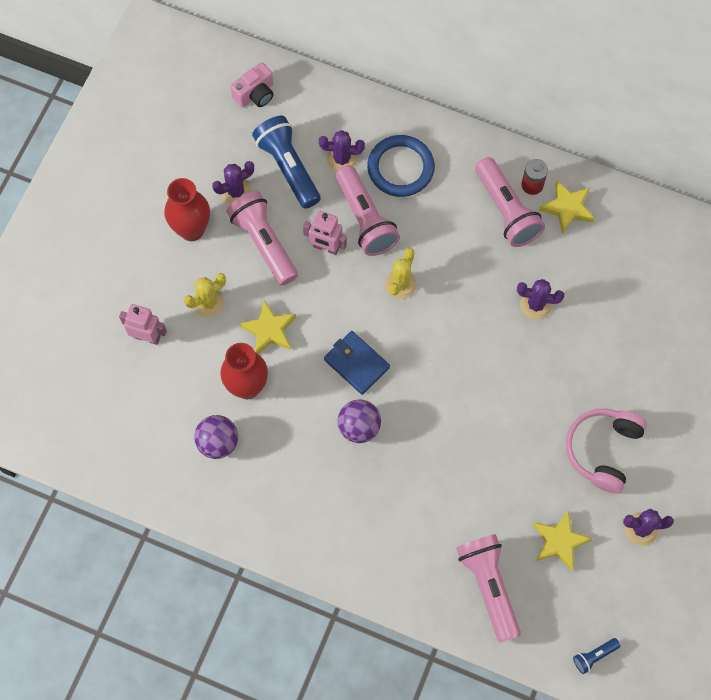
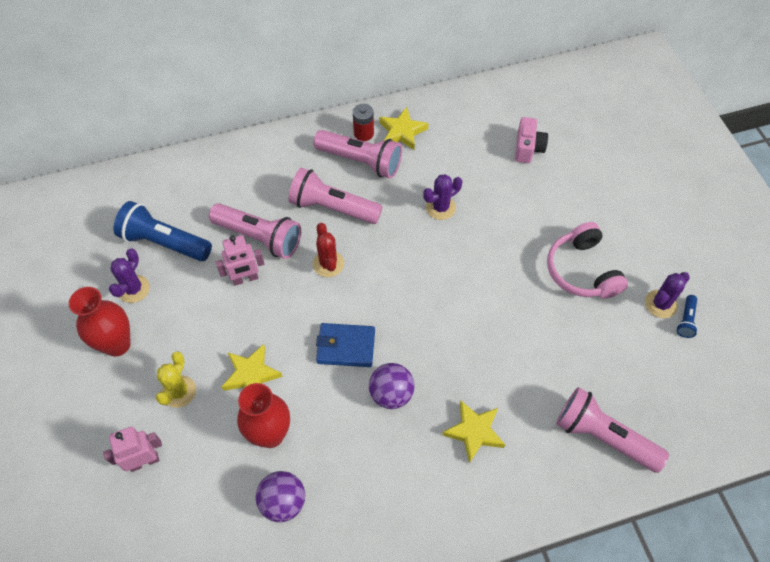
camera: 40 degrees left, 10 degrees down
pink flashlight [226,191,298,285] -> pink flashlight moved to [288,168,382,224]
pink camera [230,62,273,107] -> pink camera moved to [515,117,548,163]
purple cactus [319,130,365,172] -> none
blue ring [367,135,435,197] -> none
yellow cactus [385,248,417,299] -> red cactus [313,223,344,277]
yellow star [533,511,592,571] -> yellow star moved to [442,400,505,463]
blue flashlight [573,638,620,674] -> blue flashlight moved to [676,295,698,338]

